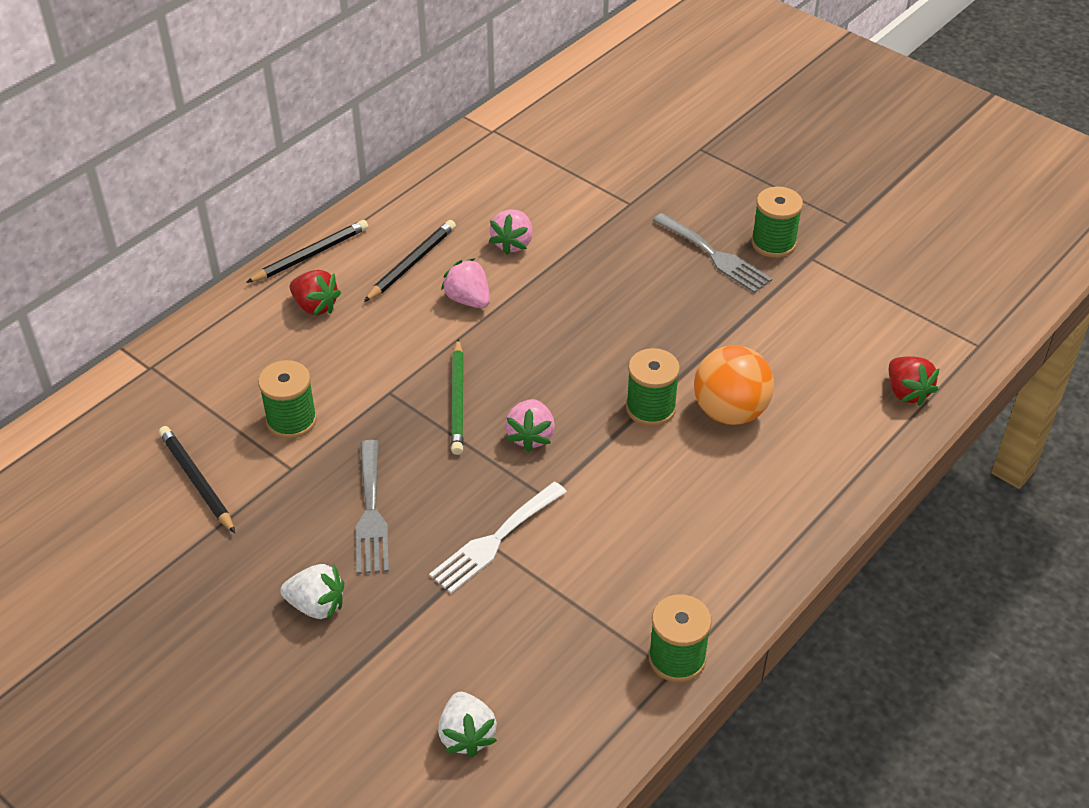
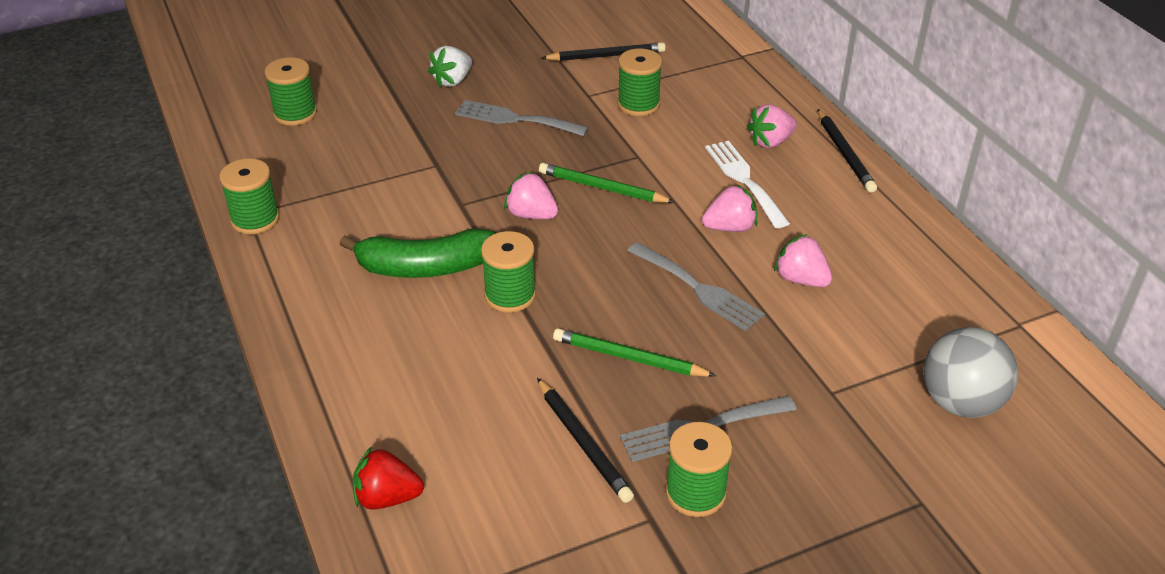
camera: 115 degrees right, 5 degrees down
red strawberry [290,270,341,316] -> pink strawberry [747,105,797,148]
black pencil [364,220,456,302] -> black pencil moved to [537,378,634,503]
white fork [429,482,567,594] -> white fork moved to [705,141,790,228]
white strawberry [438,692,497,758] -> green spool [264,57,317,126]
orange ball [694,345,774,425] -> none
none -> green banana [340,228,496,278]
none -> green pencil [553,328,716,377]
none -> grey fork [627,242,765,331]
none -> grey ball [923,327,1018,418]

